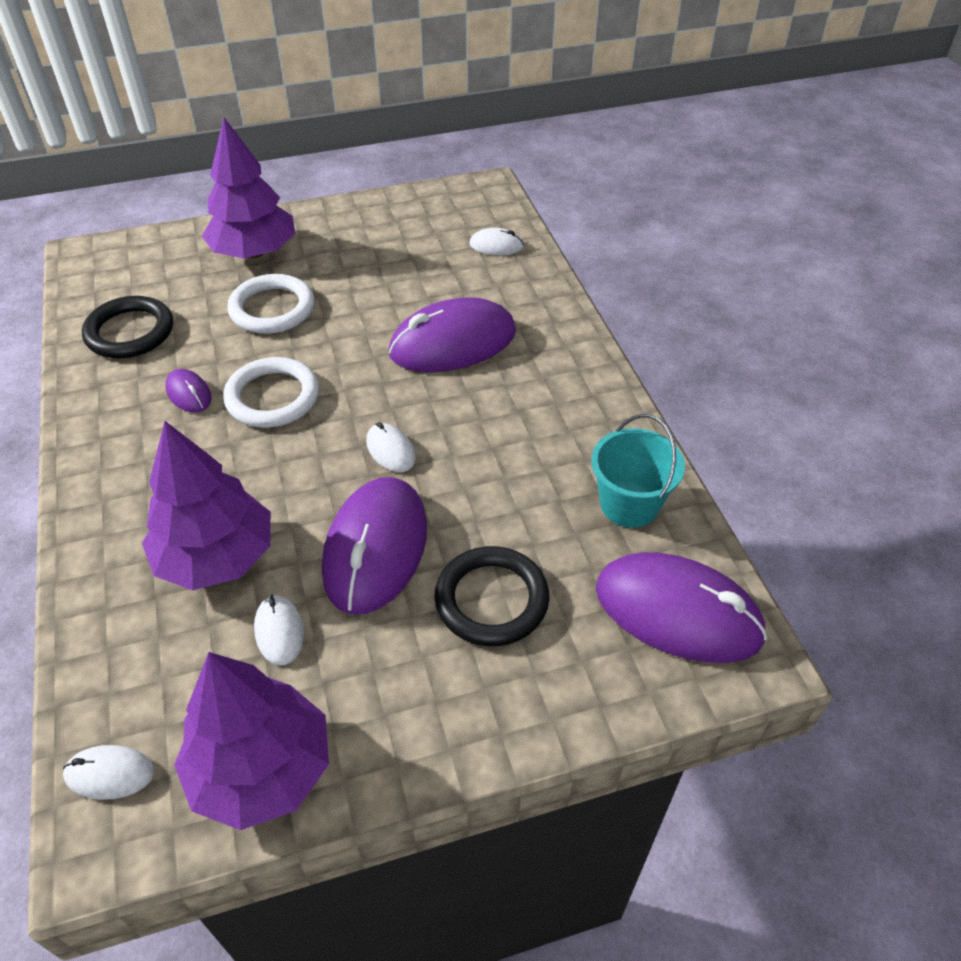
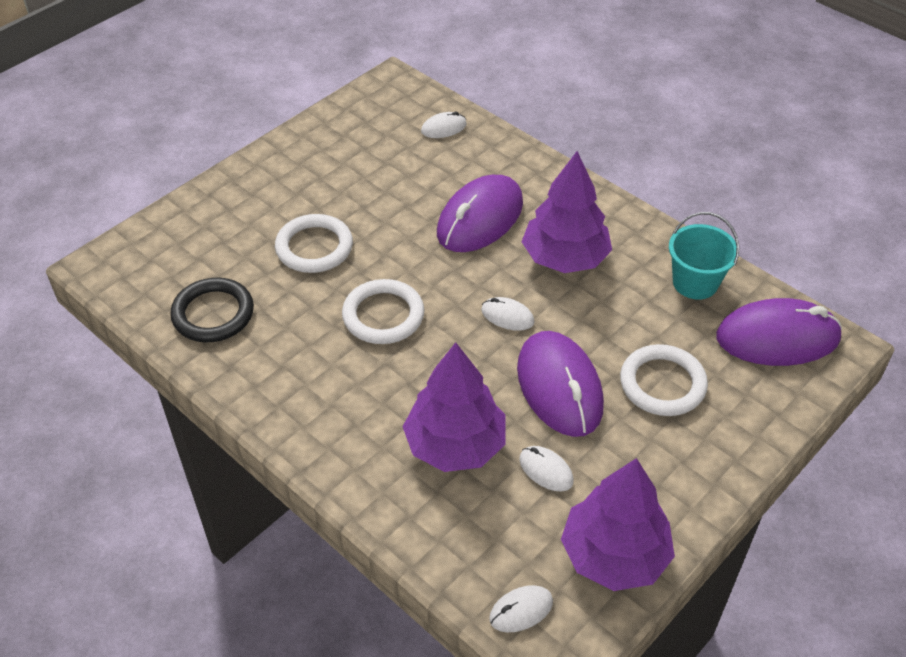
camera: 30 degrees left, 0 degrees up
purple mouse [165,369,212,413] -> none
purple tree [202,117,295,258] -> purple tree moved to [522,151,612,273]
black ring [434,546,550,646] -> white ring [620,344,708,416]

